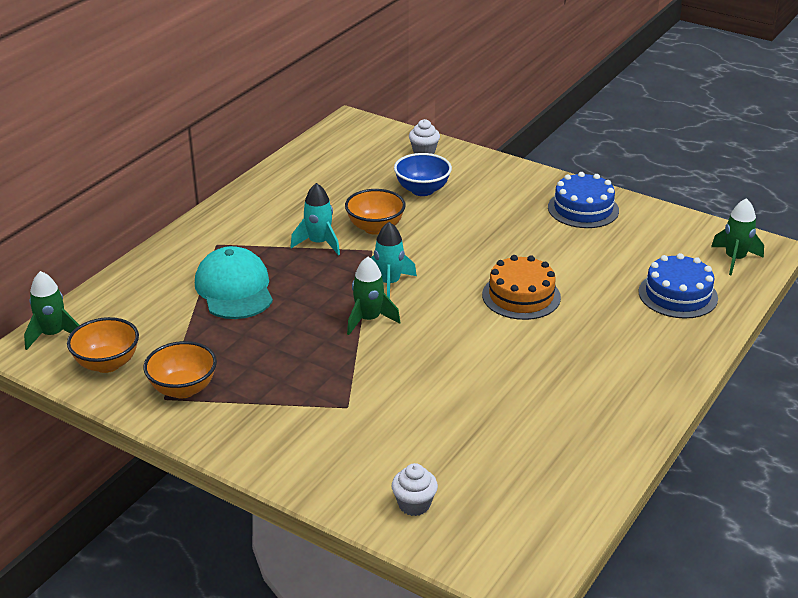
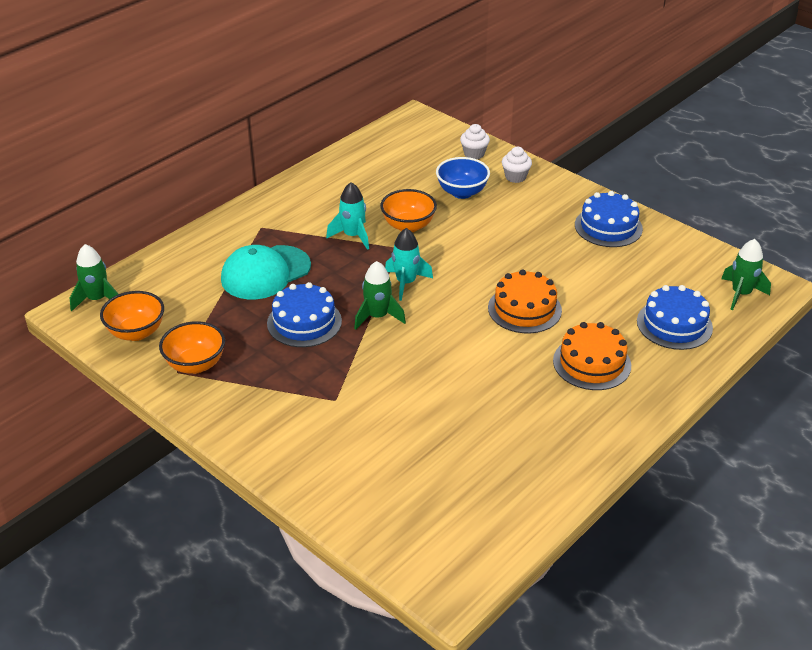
camera: 10 degrees right, 5 degrees up
turquoise cap [195,246,273,319] -> turquoise cap turned 120 degrees counterclockwise [221,245,311,299]
white cupcake [392,463,438,516] -> white cupcake moved to [502,147,532,183]
none -> blue cake [267,282,342,347]
none -> orange cake [553,322,631,390]

